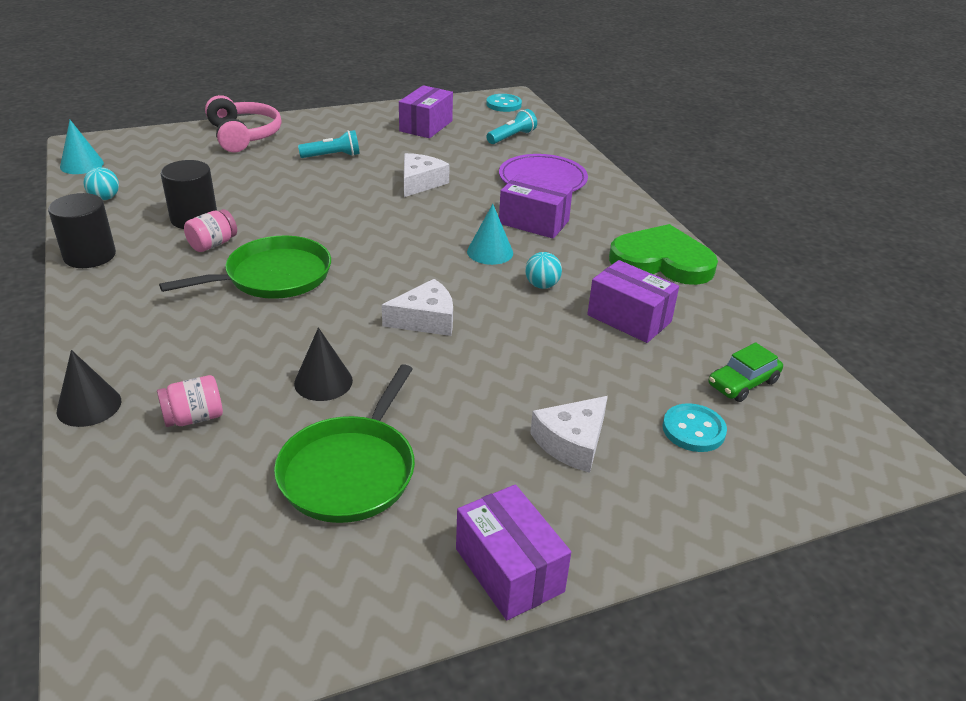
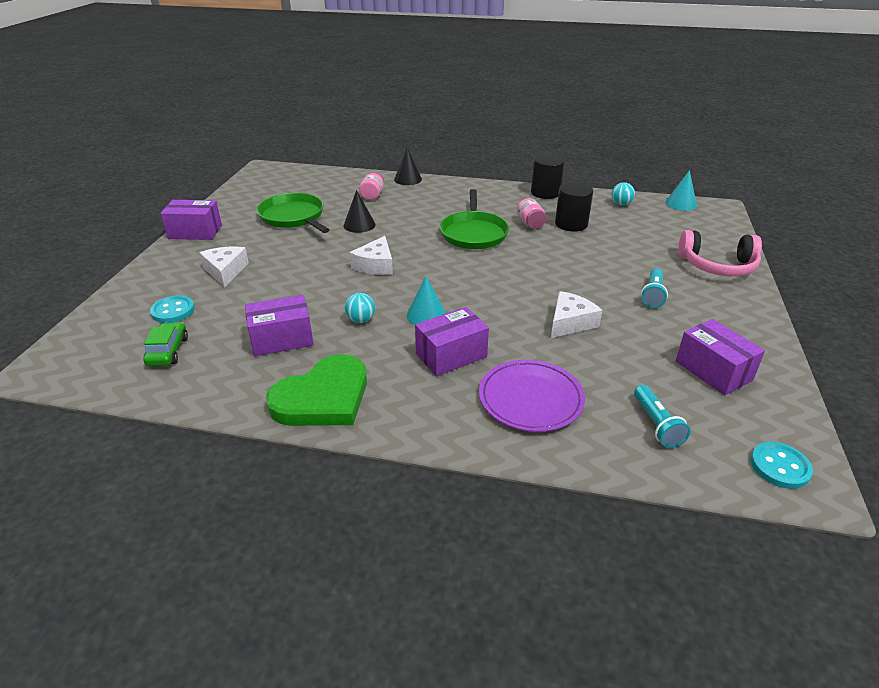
camera: 125 degrees right, 0 degrees up
white cheese [404,153,450,197] -> white cheese turned 105 degrees counterclockwise [551,291,603,338]

